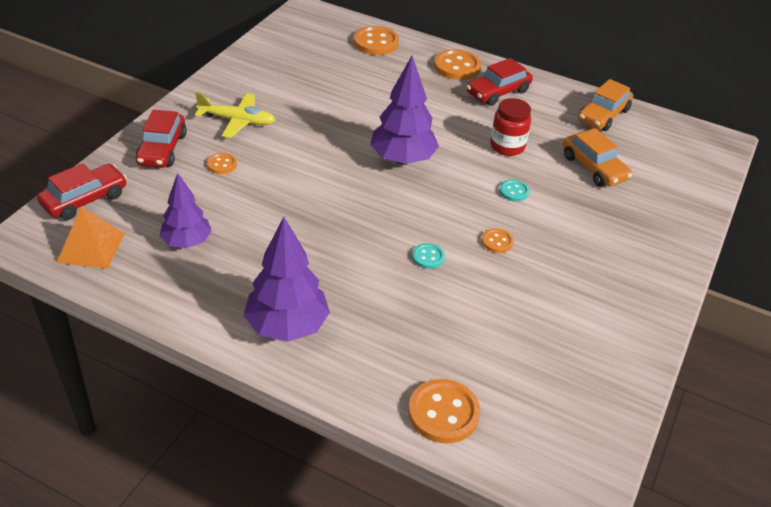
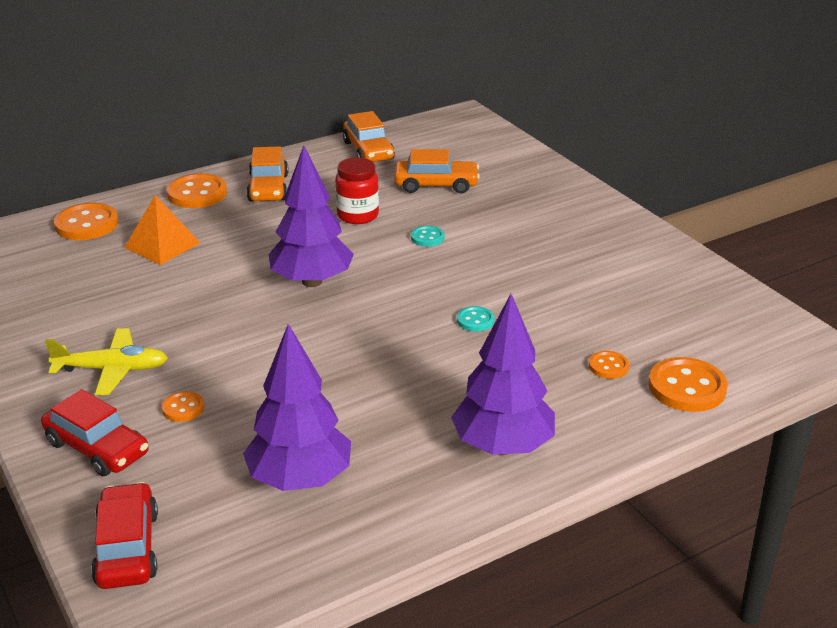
camera: 55 degrees left, 10 degrees down
orange pyramid [57,207,125,269] -> orange pyramid moved to [124,195,200,265]
purple tree [160,173,212,248] -> purple tree [243,324,351,491], size x1.52
yellow plane [195,92,275,138] -> yellow plane turned 45 degrees clockwise [45,328,168,395]
red car [466,58,533,106] -> orange car [247,146,288,201]
orange button [482,228,514,253] -> orange button moved to [589,351,629,379]

